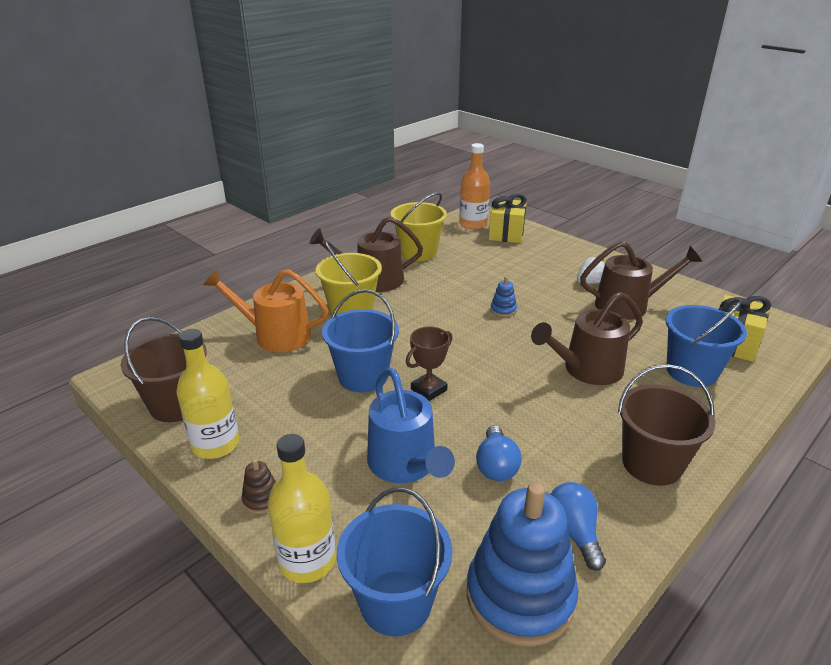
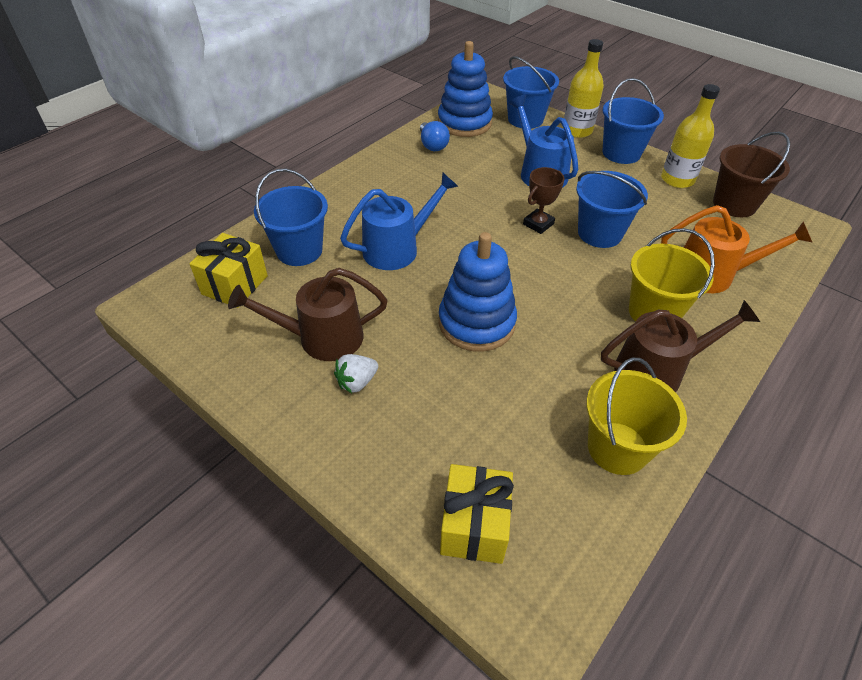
camera: 175 degrees right, 15 degrees up
brown stacking toy [242,459,276,514] -> blue bucket [602,78,664,164]
orange bottle [459,143,490,229] -> none
blue light bulb [476,425,522,481] -> none
blue stacking toy [491,277,517,317] -> blue stacking toy [439,232,517,352], size x2.47
brown watering can [531,292,643,385] -> blue watering can [340,172,458,270]
brown bucket [618,364,715,486] -> none

